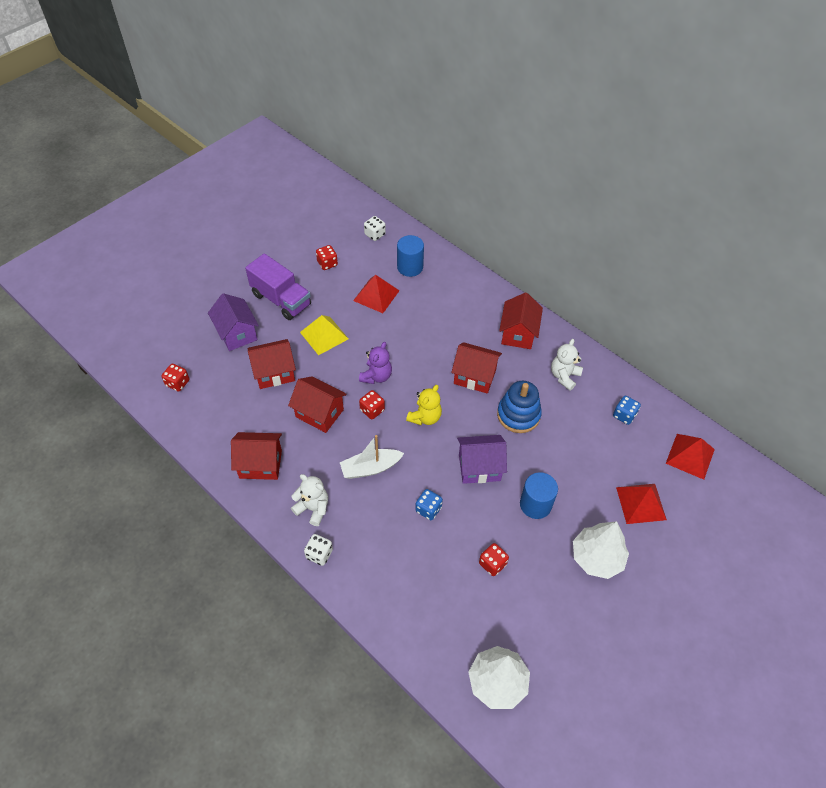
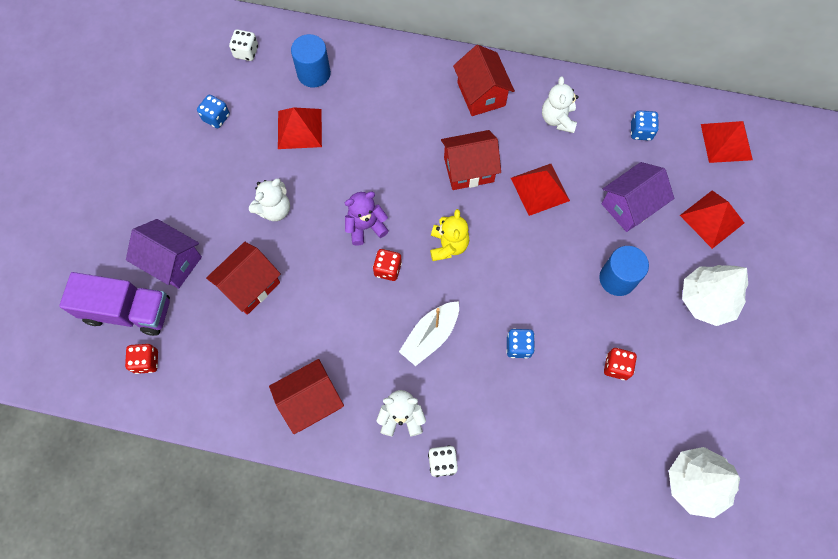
camera: 30 degrees left, 15 degrees up
purple truck [245,253,311,320] -> purple truck moved to [59,272,170,336]
red house [288,376,347,433] -> none
yellow pyramid [300,315,348,355] -> white teddy bear [249,178,290,221]
red dice [316,245,338,270] -> blue dice [197,95,230,128]
purple teddy bear [359,342,392,384] -> purple teddy bear turned 105 degrees counterclockwise [345,192,389,246]
purple house [457,435,507,484] -> purple house moved to [602,162,674,232]
blue stacking toy [497,381,542,433] -> red pyramid [511,164,570,216]

